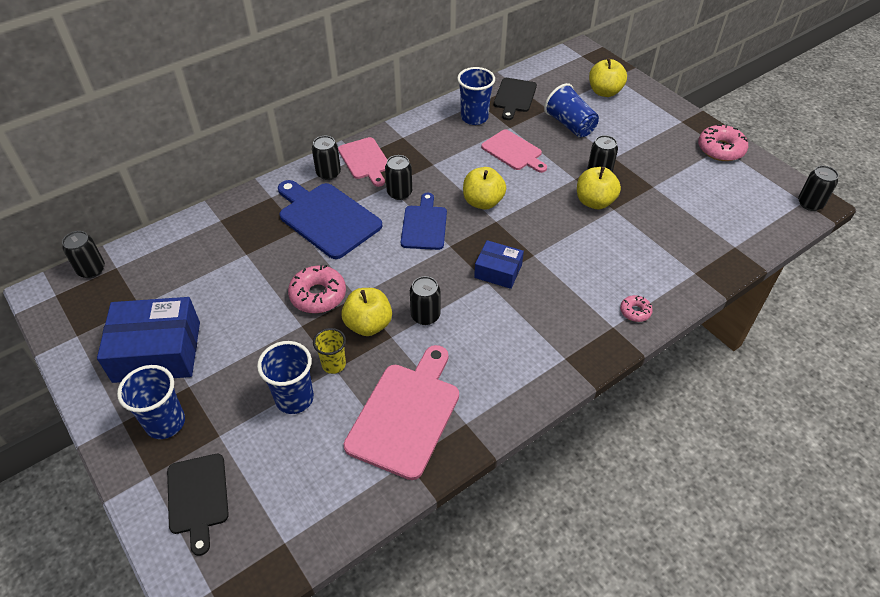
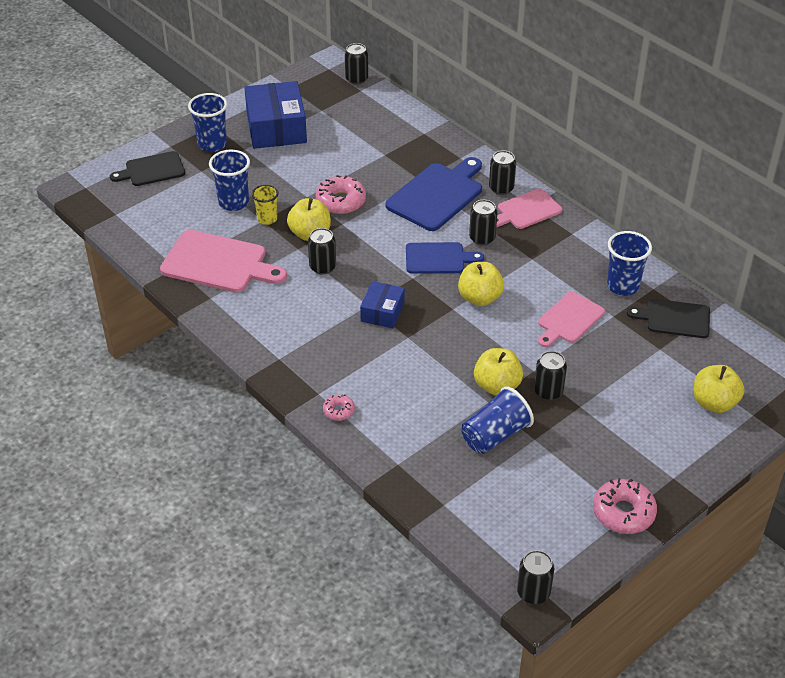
camera: 85 degrees right, 5 degrees down
blue cup [544,83,599,137] -> blue cup moved to [462,386,534,454]

